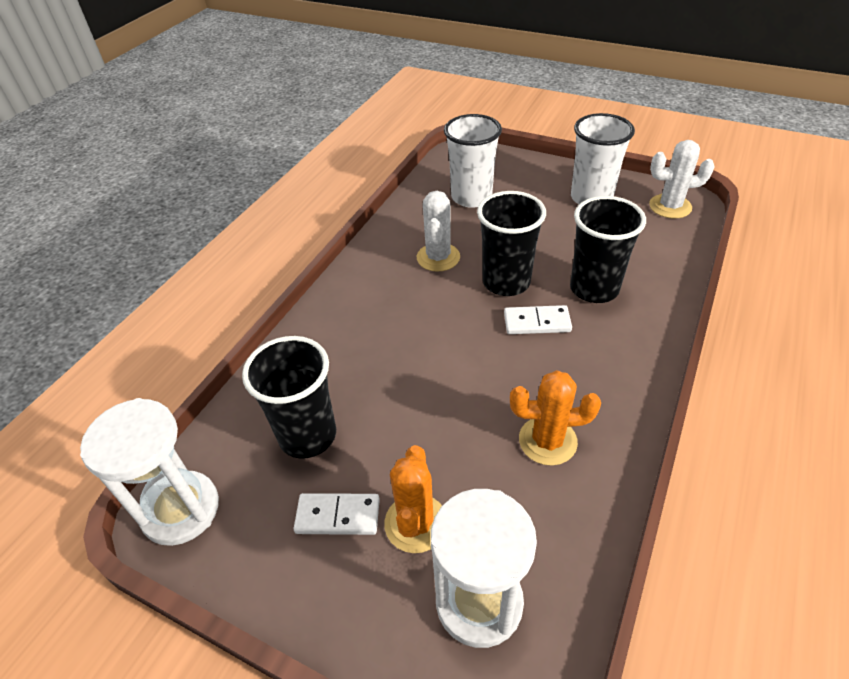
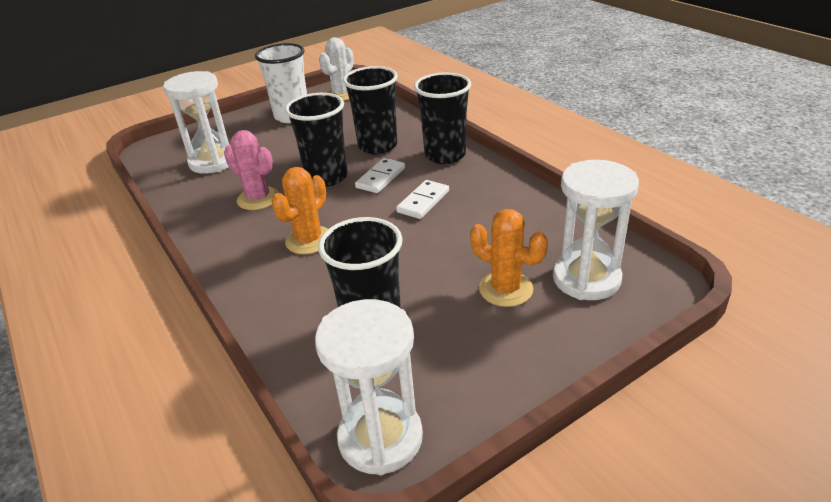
camera: 60 degrees left, 10 degrees down
white domino [294,493,380,535] -> white domino moved to [396,180,449,219]
white cactus [417,191,460,272] -> pink cactus [224,130,279,210]
white cup [444,114,502,208] -> white hourglass [163,71,229,174]
orange cactus [510,370,601,466] -> orange cactus moved to [272,167,328,254]
none -> black cup [414,72,471,164]

